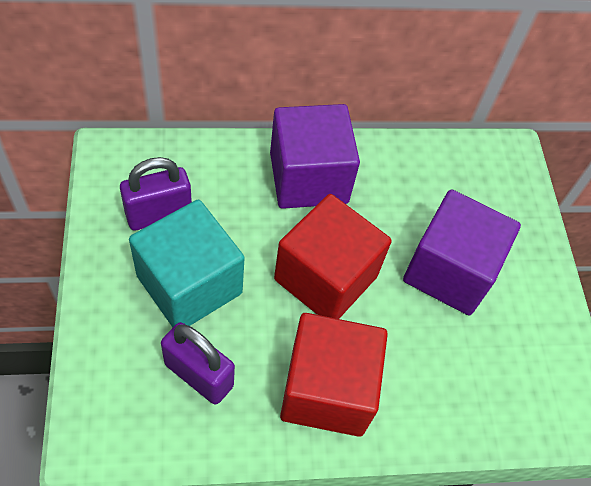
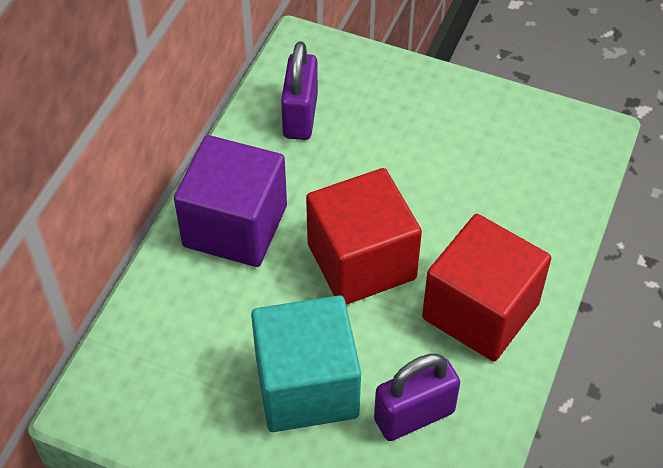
camera: 55 degrees left, 5 degrees down
purple padlock [120,157,192,230] -> purple padlock moved to [281,41,318,140]
purple cube [403,189,521,315] -> none

